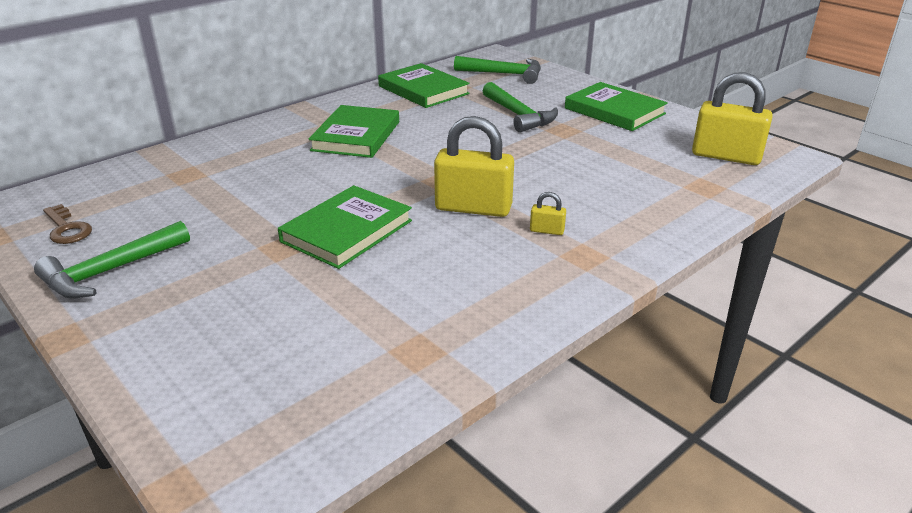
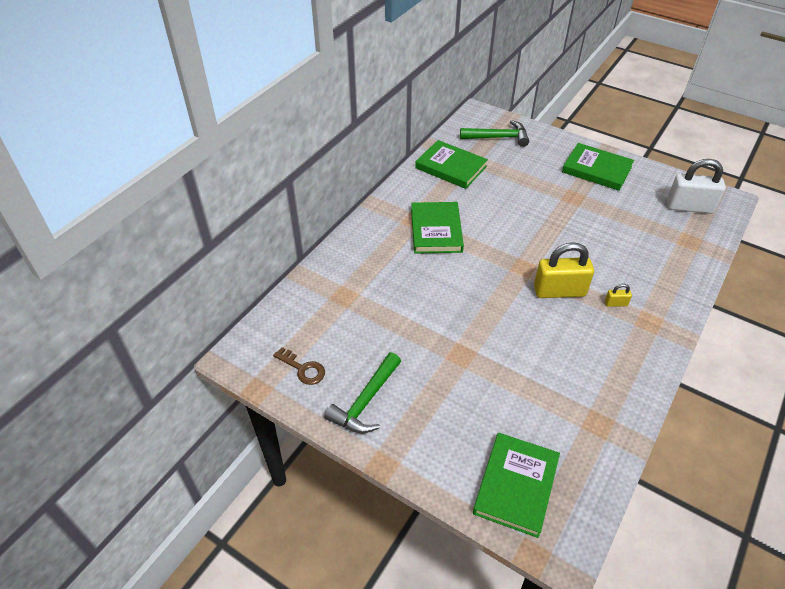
camera: 15 degrees left, 15 degrees up
green book [278,185,412,269] -> green book moved to [473,433,560,538]
green hammer [483,82,558,132] -> none
yellow padlock [692,72,773,165] -> white padlock [667,159,726,214]

